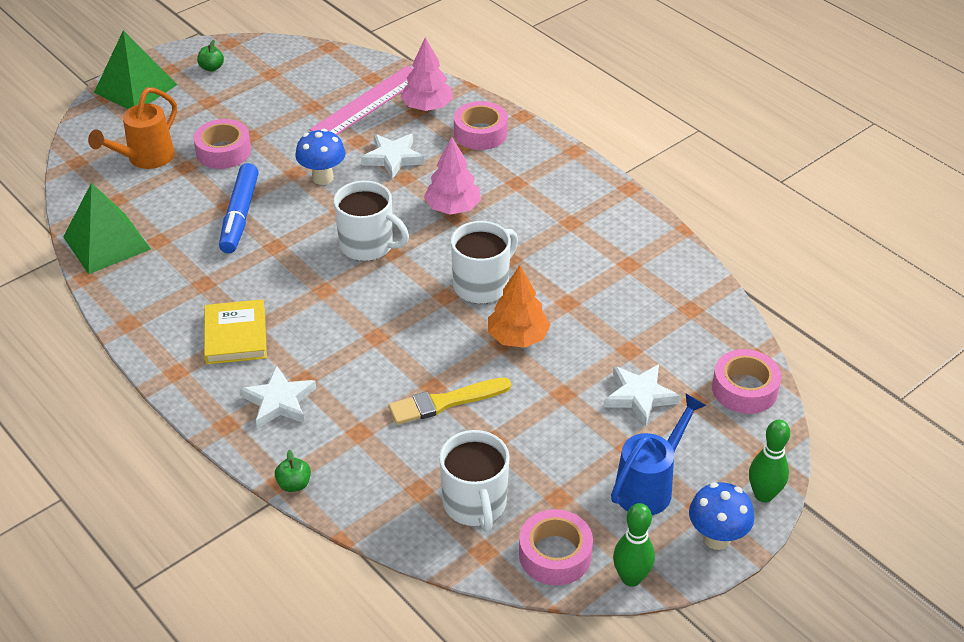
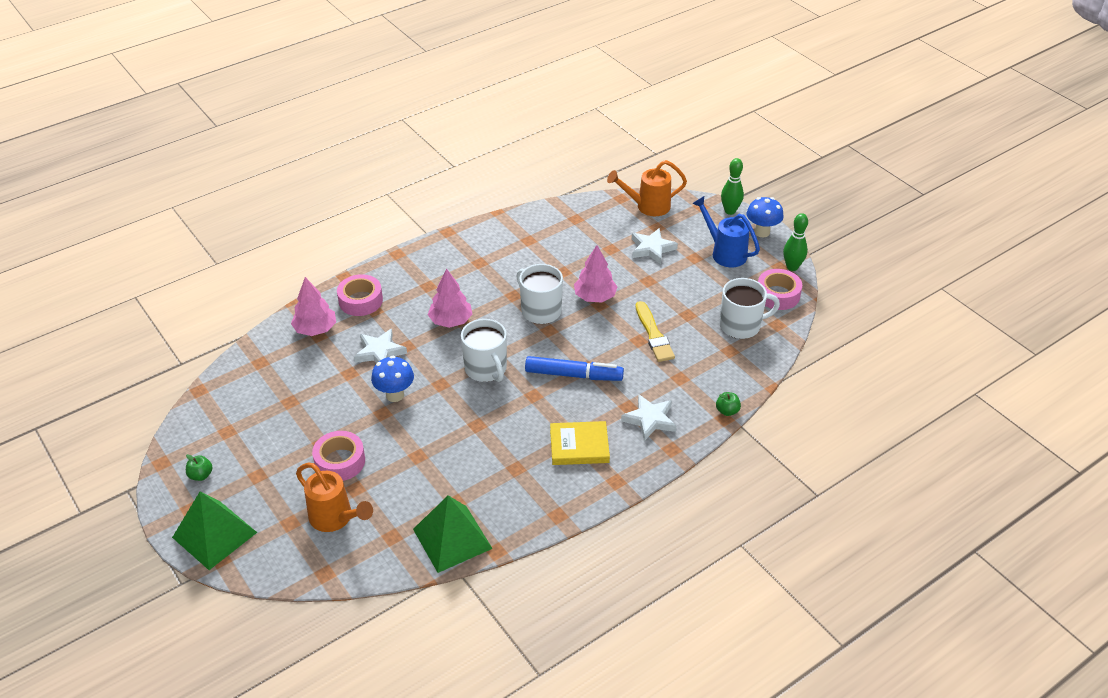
camera: 85 degrees left, 0 degrees up
blue marker [219,163,259,253] -> blue marker moved to [525,356,624,381]
pink ruler [310,66,414,135] -> none
white mug [334,181,409,261] -> white mug turned 120 degrees clockwise [461,319,507,382]
orange tree [488,265,550,348] -> pink tree [574,245,618,303]
pink tape [712,349,781,414] -> orange watering can [607,160,687,216]

